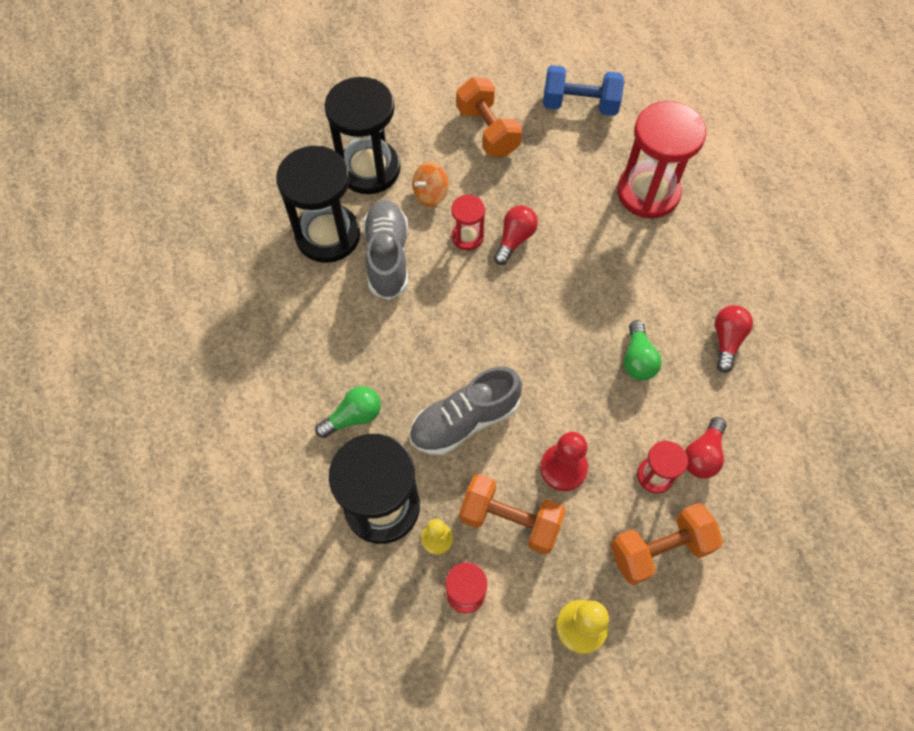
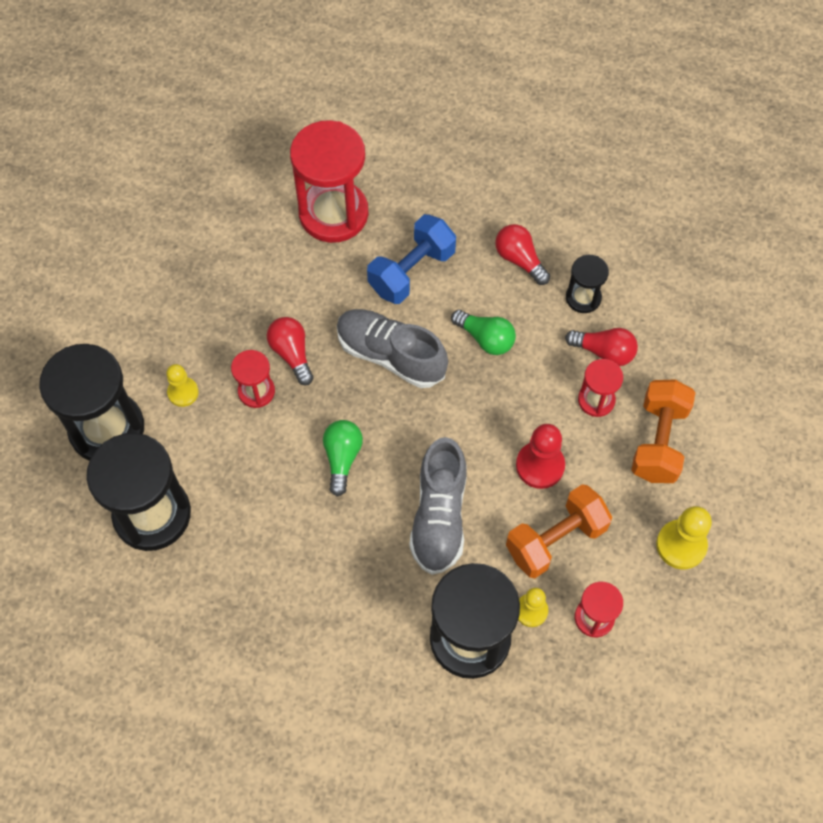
camera: 55 degrees left, 0 degrees up
green light bulb [315,386,381,438] -> green light bulb moved to [323,420,363,497]
grey shoe [363,200,408,300] -> grey shoe moved to [337,309,448,388]
orange spinning top [412,162,448,207] -> yellow pawn [166,364,199,407]
orange dumbbell [457,77,522,157] -> none
blue dumbbell [543,65,624,116] -> blue dumbbell moved to [367,214,456,304]
red light bulb [685,417,727,479] -> red light bulb turned 45 degrees counterclockwise [565,328,638,366]
none -> black hourglass [566,255,609,313]

